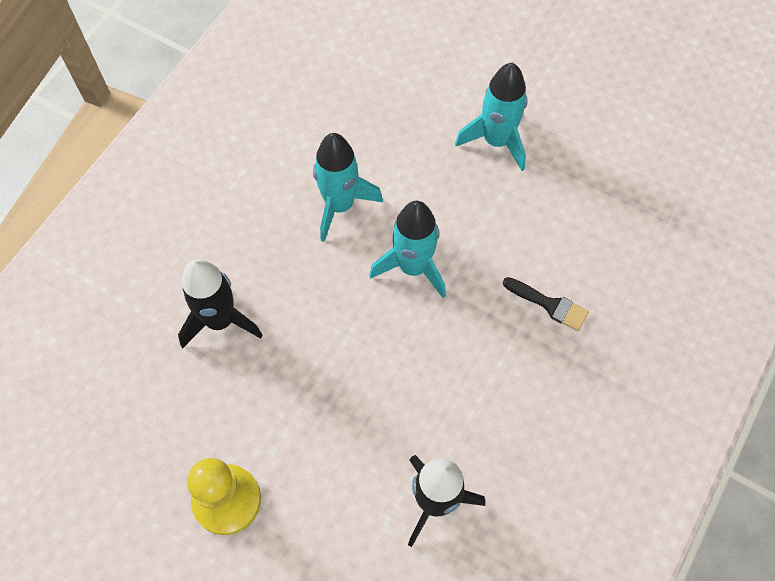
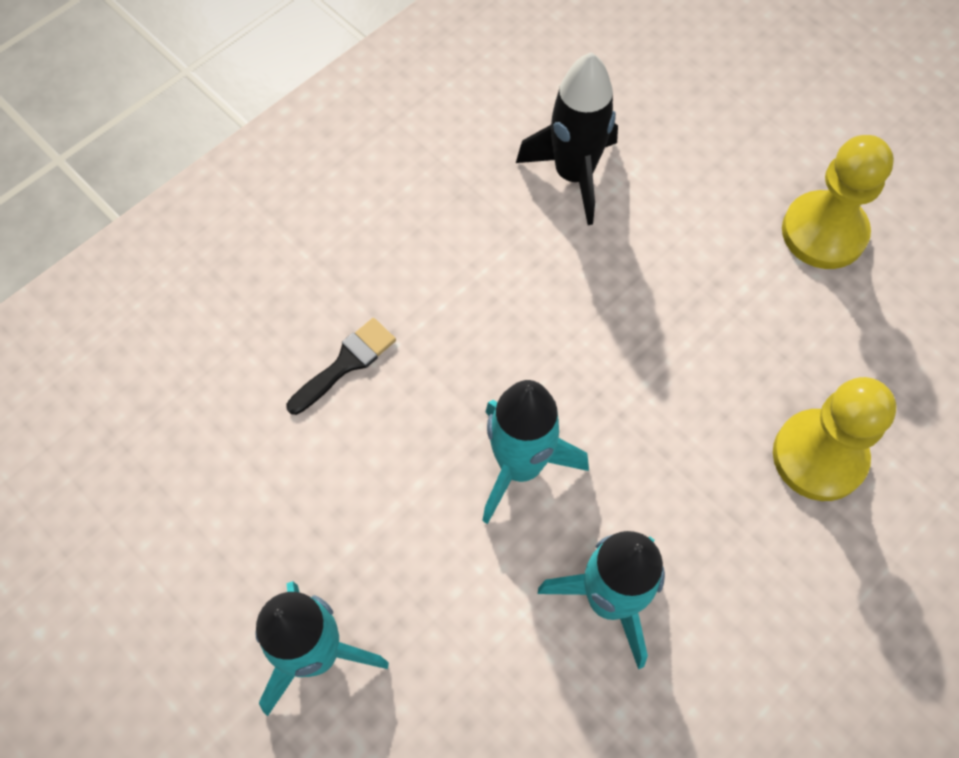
camera: 165 degrees left, 0 degrees up
black rocket [178,259,263,348] -> yellow pawn [773,377,896,501]
black brush [503,277,589,331] -> black brush turned 90 degrees clockwise [286,318,396,415]

